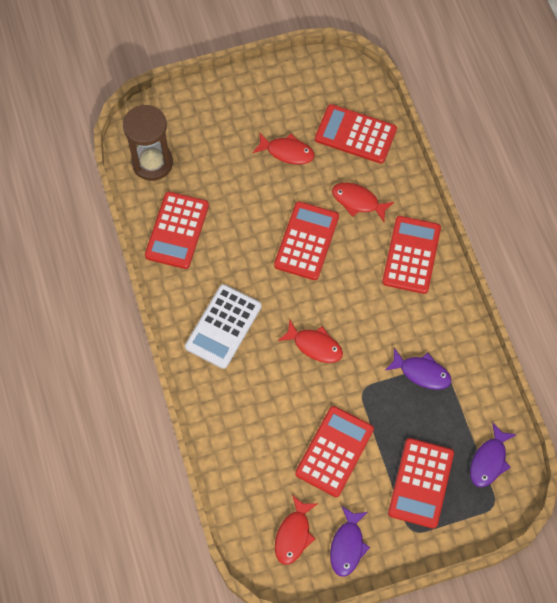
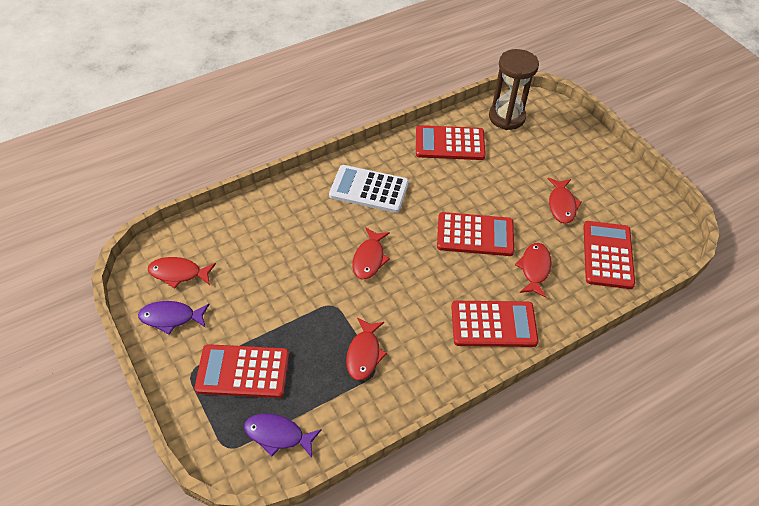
camera: 75 degrees right, 15 degrees down
red calculator [295,406,374,497] -> none
purple fish [385,348,451,390] -> red fish [346,317,387,380]

